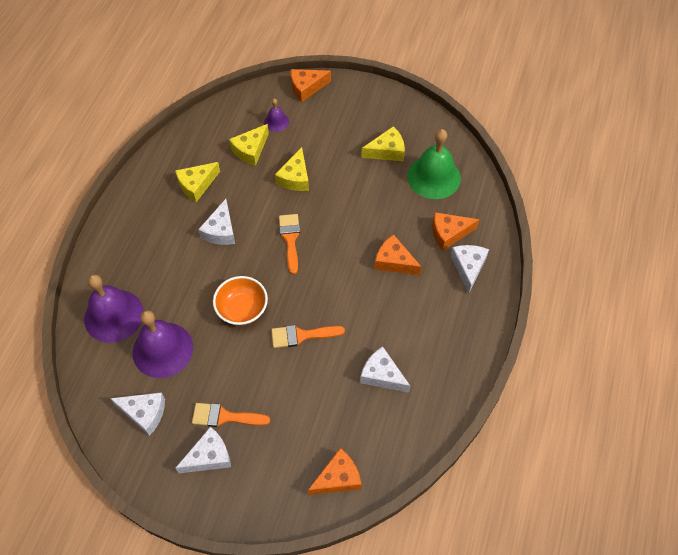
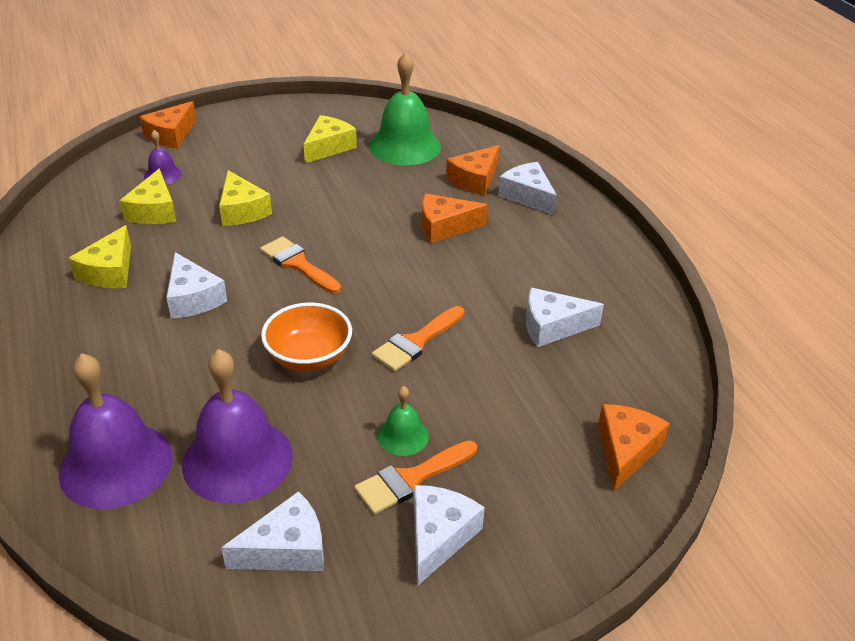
camera: 40 degrees left, 20 degrees down
none -> green bell [378,386,429,456]

